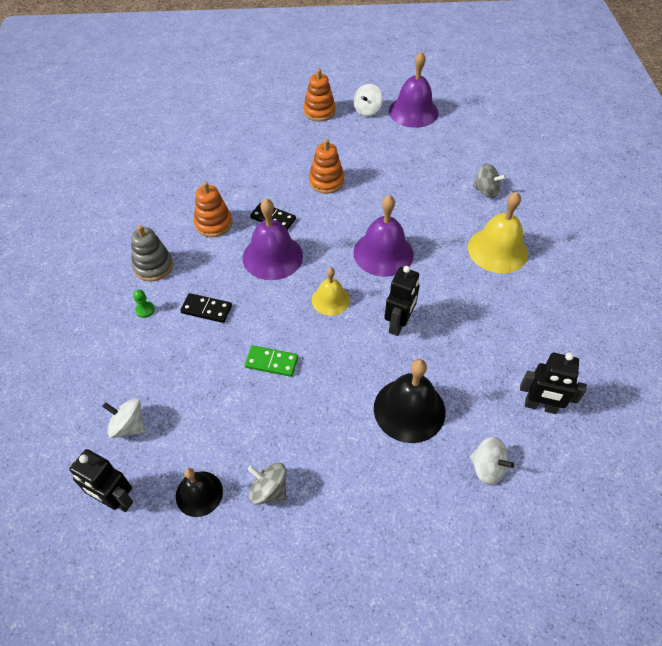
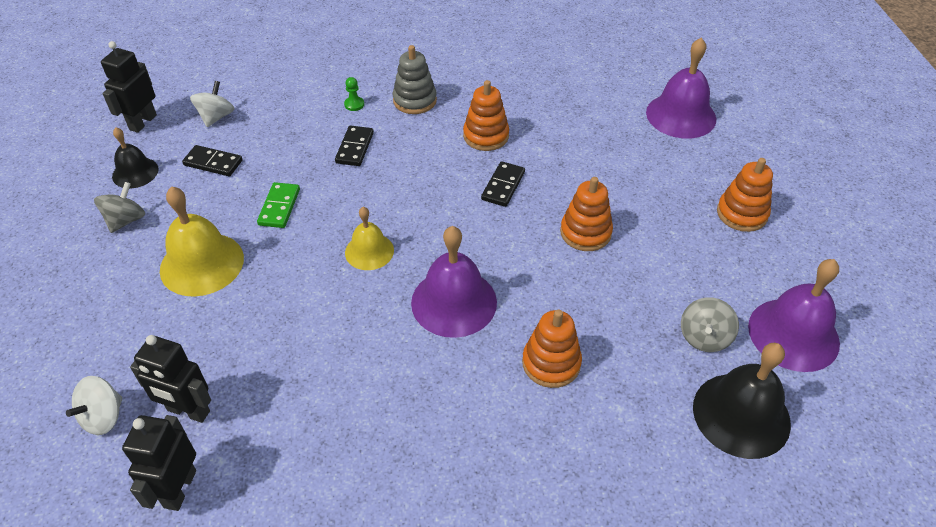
camera: 85 degrees right, 5 degrees down
purple bell [243,199,303,280] -> purple bell moved to [646,38,716,139]
white spinning top [354,84,383,116] -> none
black bell [374,359,446,443] -> black bell moved to [693,343,791,459]
black robot [384,266,420,336] -> black robot moved to [130,335,211,423]
yellow bell [468,192,528,273] -> yellow bell moved to [160,186,244,297]
grey spinning top [473,164,506,198] -> grey spinning top moved to [681,297,739,352]
none -> black domino [182,145,242,176]
none -> orange stacking toy [522,310,582,388]

